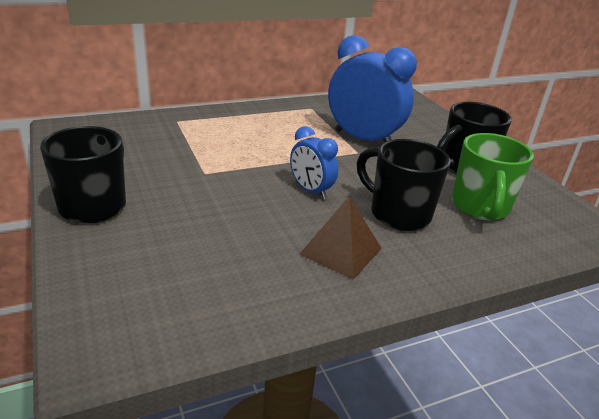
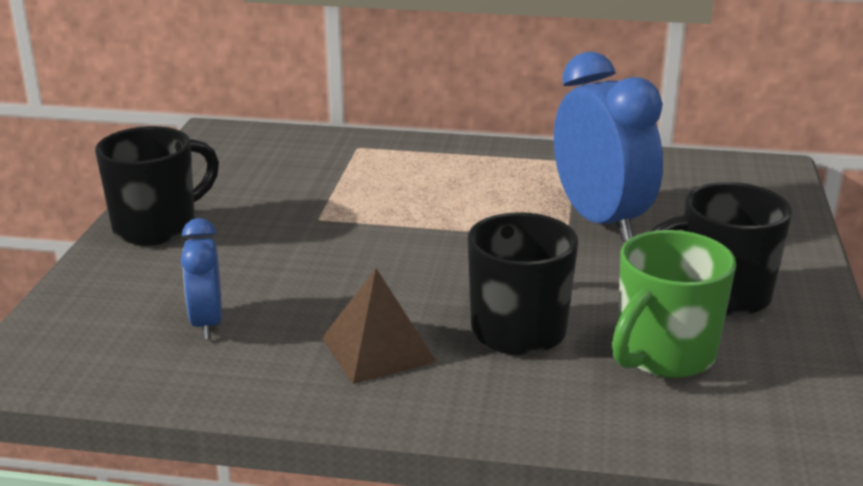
camera: 35 degrees right, 5 degrees down
blue clock [290,126,338,199] -> blue clock moved to [181,218,222,339]

